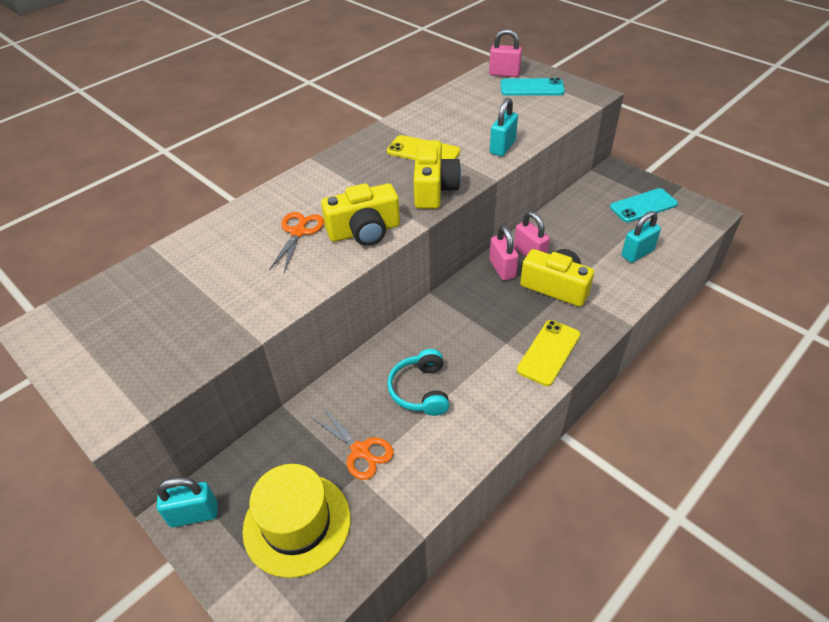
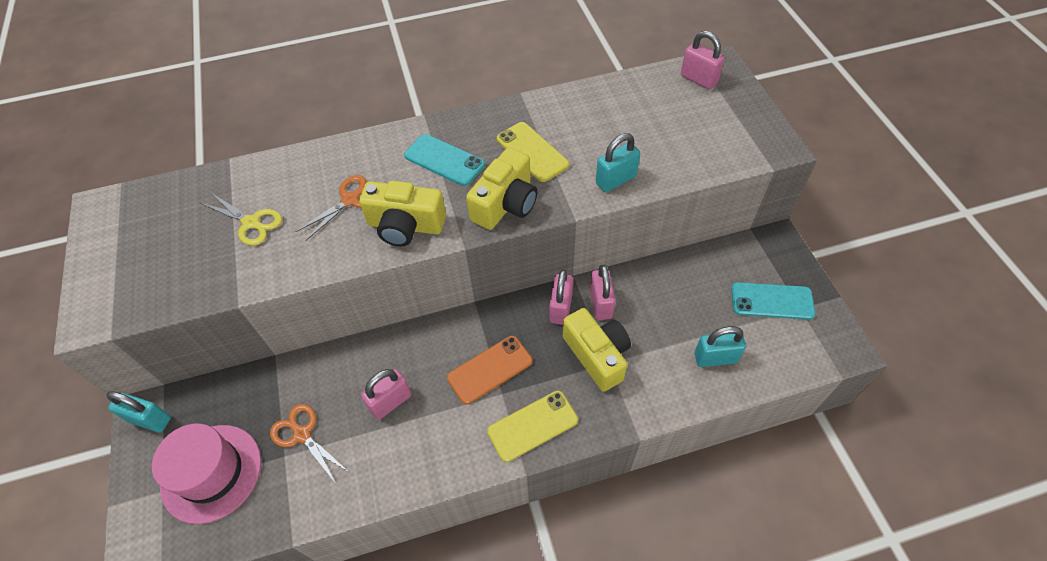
camera: 30 degrees right, 10 degrees up
yellow hat [242,464,350,578] -> pink hat [152,423,261,524]
orange scissors [311,408,394,480] -> orange scissors turned 150 degrees clockwise [270,404,349,482]
turquoise headphones [387,349,449,416] -> pink padlock [361,369,412,420]
turquoise phone [500,78,565,96] -> turquoise phone moved to [404,134,485,186]
none -> yellow scissors [201,193,282,246]
none -> orange phone [447,336,532,404]

